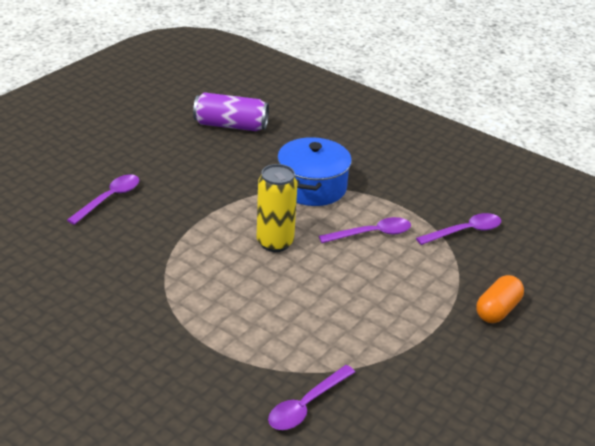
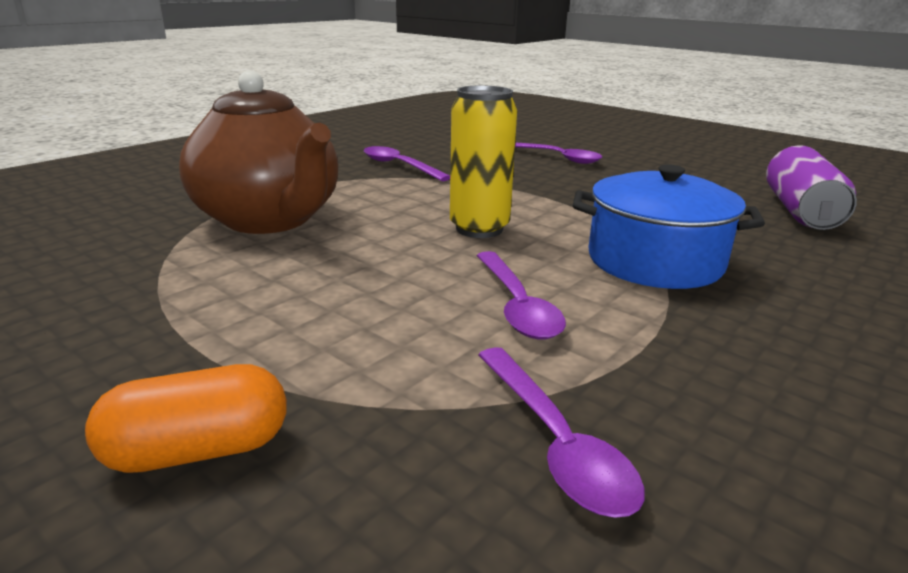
camera: 95 degrees right, 10 degrees down
purple spoon [268,365,355,430] -> purple spoon moved to [364,146,450,181]
orange capsule [476,275,524,323] -> orange capsule turned 60 degrees counterclockwise [85,364,287,473]
none -> brown teapot [179,70,338,234]

